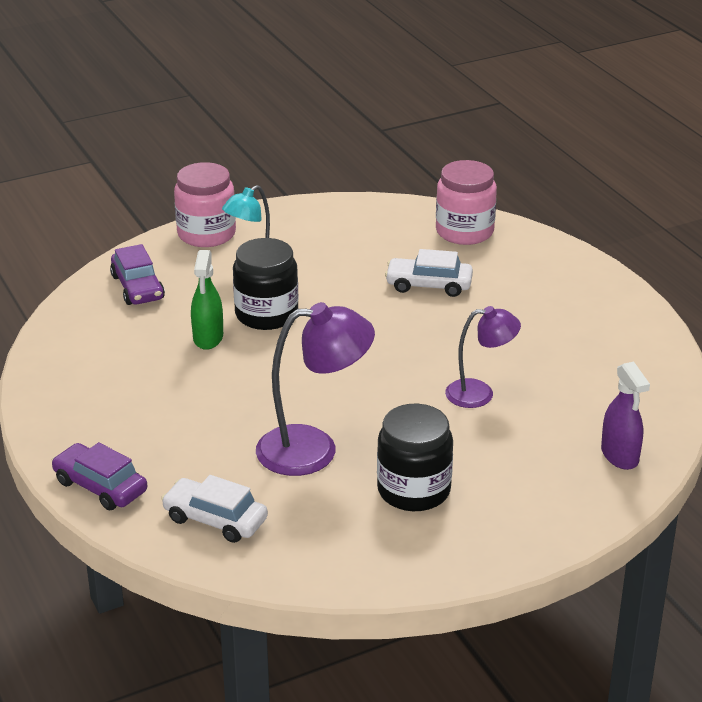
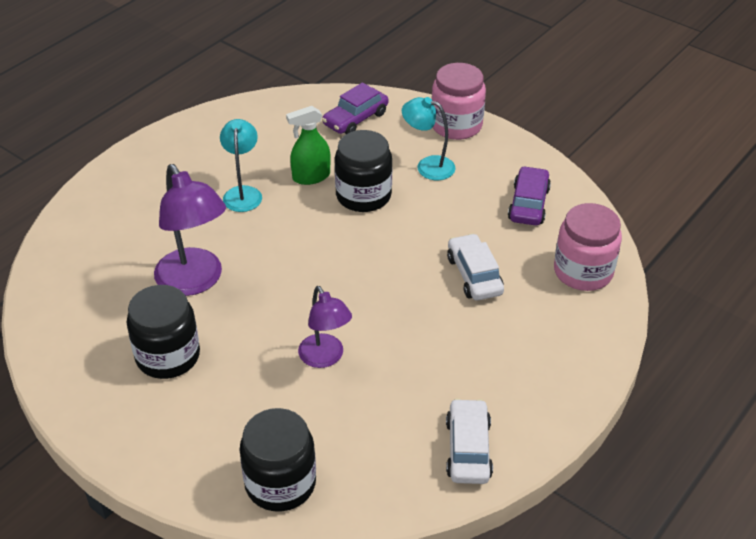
camera: 65 degrees right, 10 degrees up
purple car [51,442,147,511] -> purple car moved to [508,166,551,226]
white car [161,475,268,543] -> white car moved to [446,398,493,484]
purple spray bottle [601,361,650,470] -> black jar [239,408,316,511]
none -> turquoise lamp [220,119,262,212]

